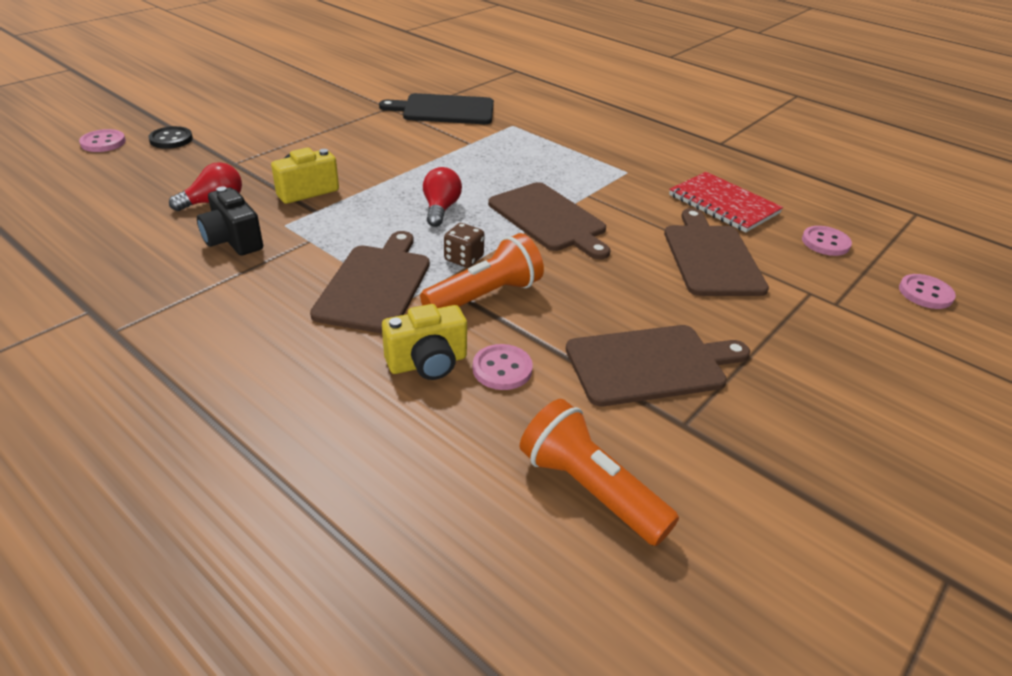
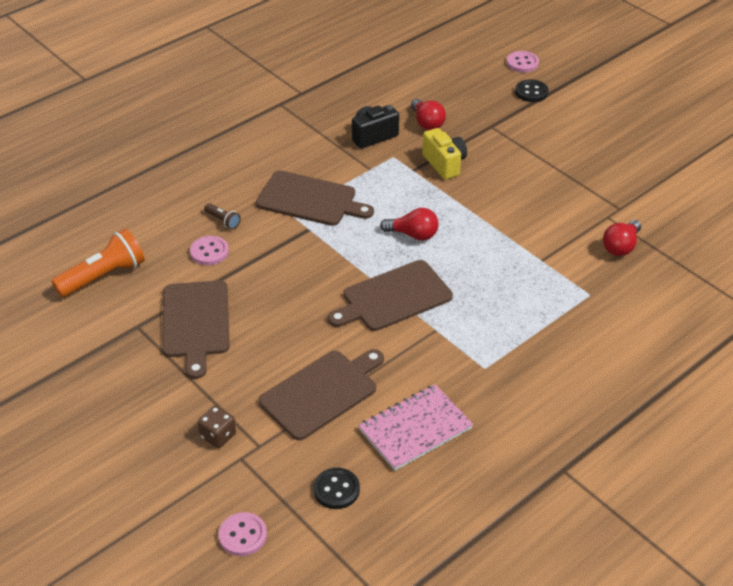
camera: 100 degrees right, 5 degrees up
black cutting board [379,93,494,124] -> red light bulb [603,220,641,256]
yellow camera [382,304,467,380] -> brown flashlight [204,203,241,229]
orange flashlight [420,233,544,308] -> none
brown dice [444,223,485,268] -> brown dice moved to [198,406,236,448]
brown cutting board [664,208,769,296] -> brown cutting board turned 45 degrees counterclockwise [259,349,384,440]
red notebook [669,172,783,232] -> pink notebook [358,384,473,471]
pink button [802,226,852,256] -> black button [313,468,360,509]

